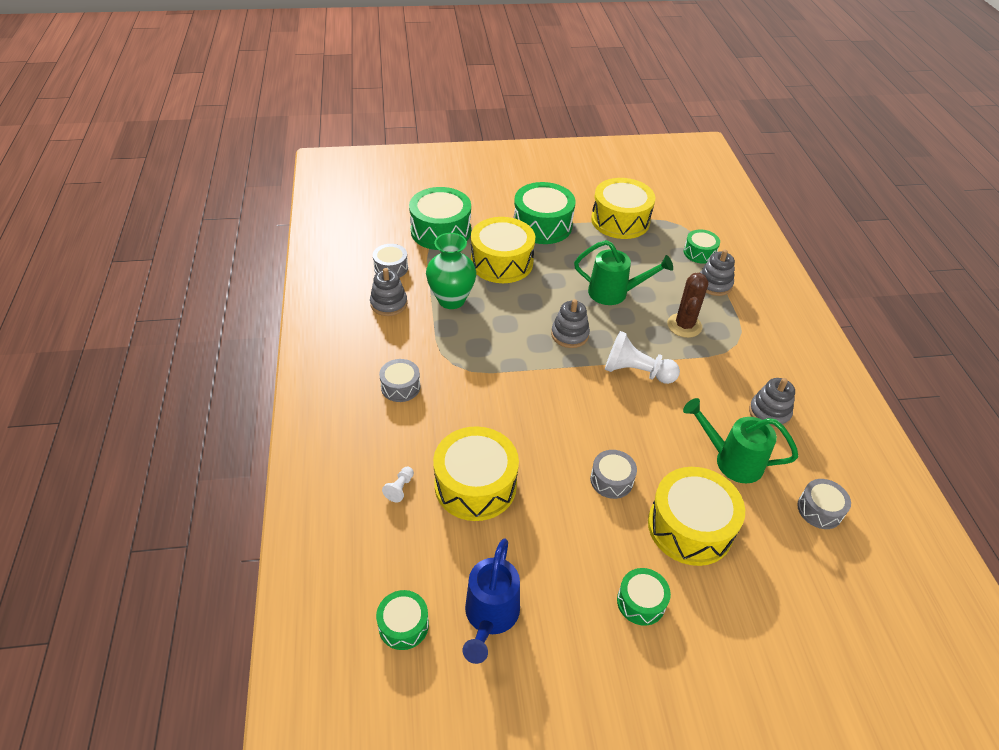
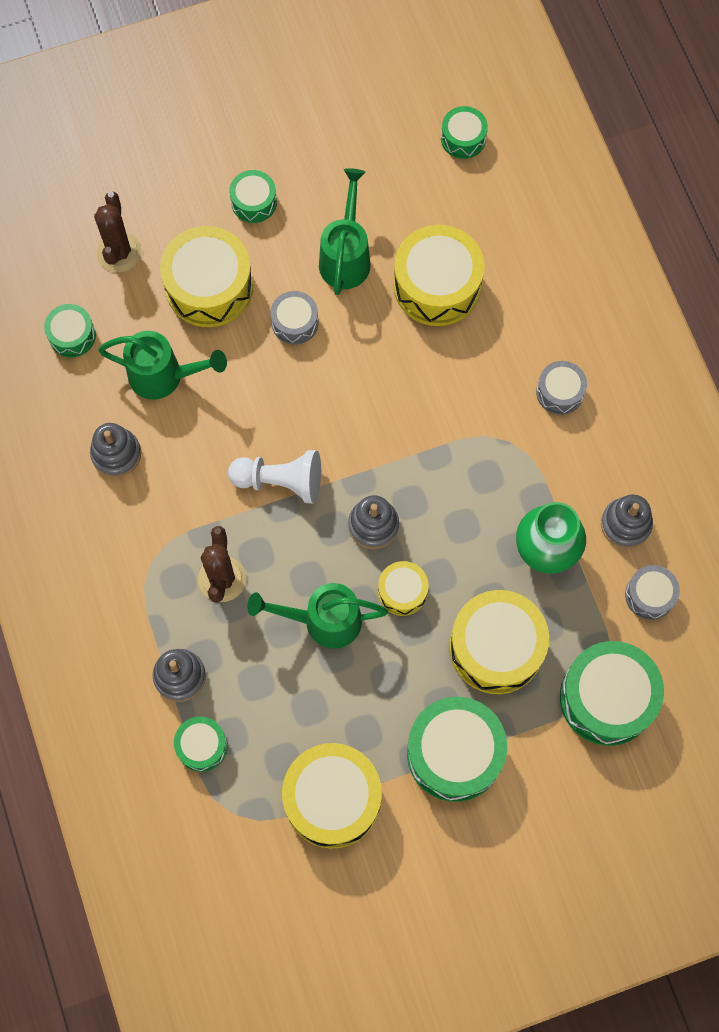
camera: 170 degrees right, 25 degrees up
white pawn [382,467,414,503] -> none
blue watering can [462,538,520,664] -> none
grey drum [797,479,851,529] -> green drum [44,304,96,358]
none -> brown cactus [94,192,142,272]
none -> green watering can [319,168,370,295]
none -> yellow drum [378,561,429,616]

